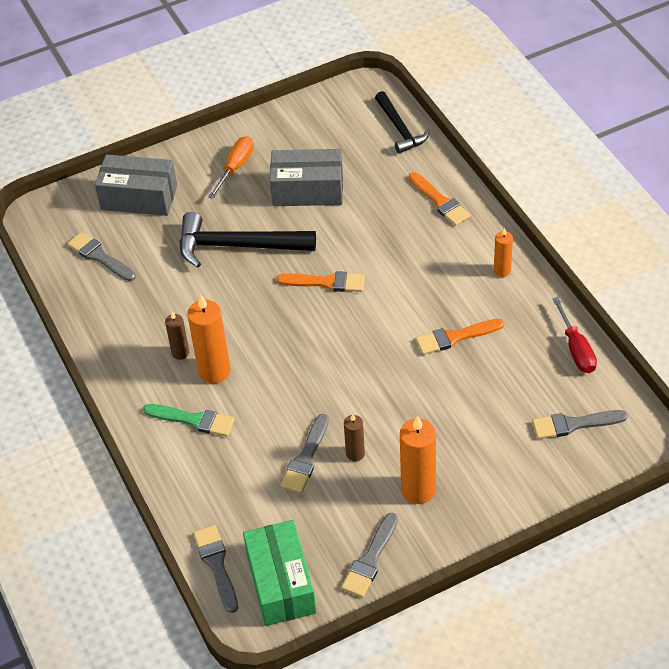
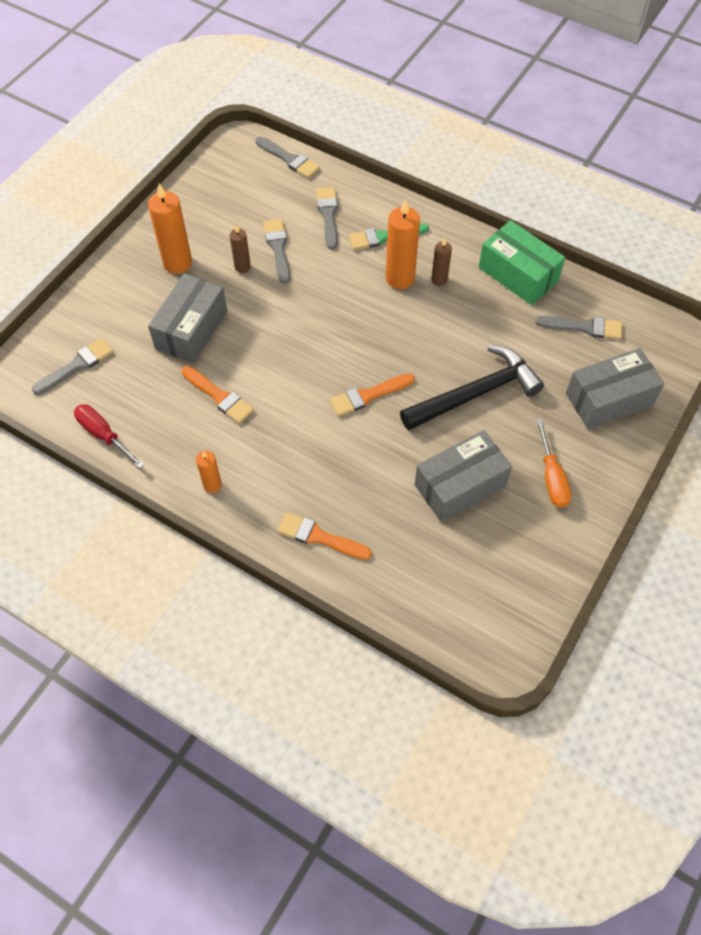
camera: 145 degrees right, 10 degrees up
green box [243,520,316,626] -> green box moved to [479,220,565,305]
grey brush [341,512,398,598] -> grey brush moved to [316,187,338,250]
black hammer [375,91,429,154] -> none
orange brush [415,319,504,355] -> orange brush turned 90 degrees clockwise [181,366,254,424]
none -> grey box [148,273,227,363]

